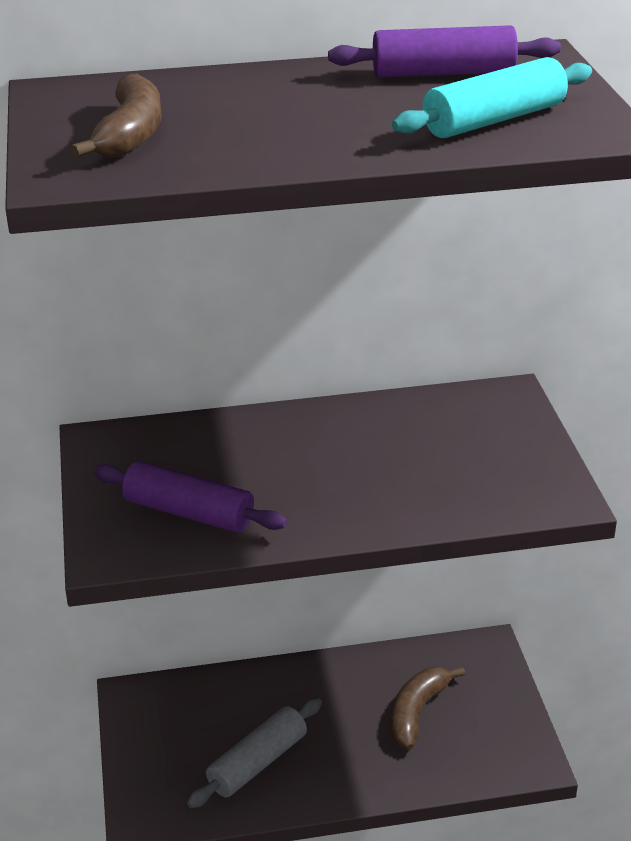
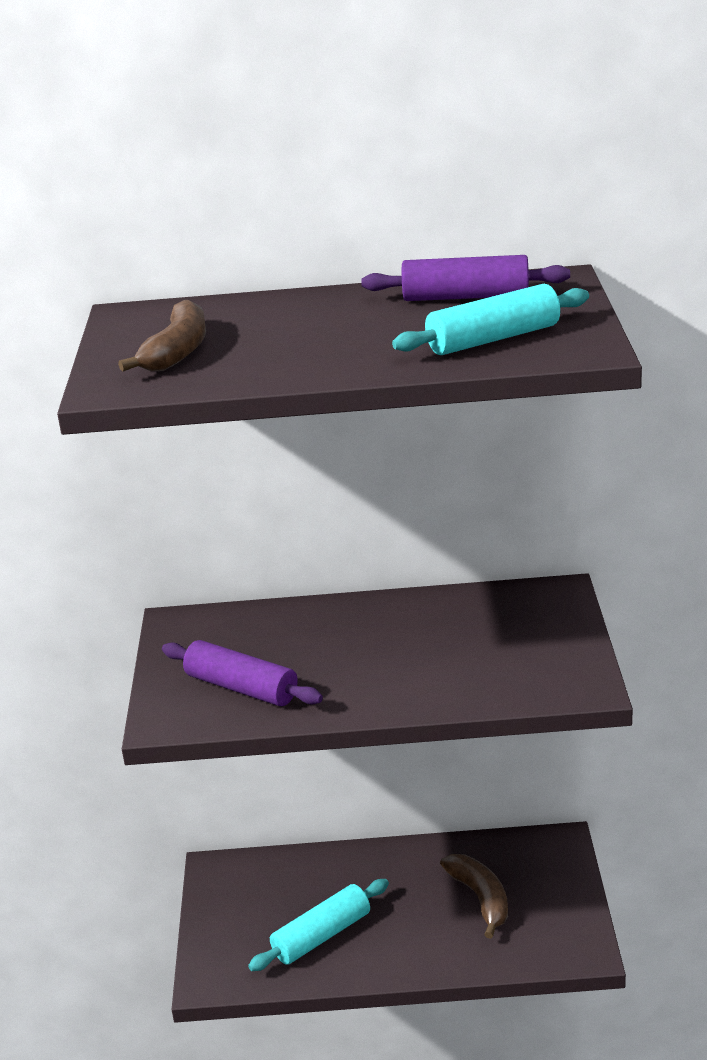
camera: 10 degrees right, 5 degrees down
grey rolling pin [187,698,322,808] -> turquoise rolling pin [248,879,389,971]
brown banana [390,667,465,750] -> brown banana turned 120 degrees clockwise [440,854,508,939]

